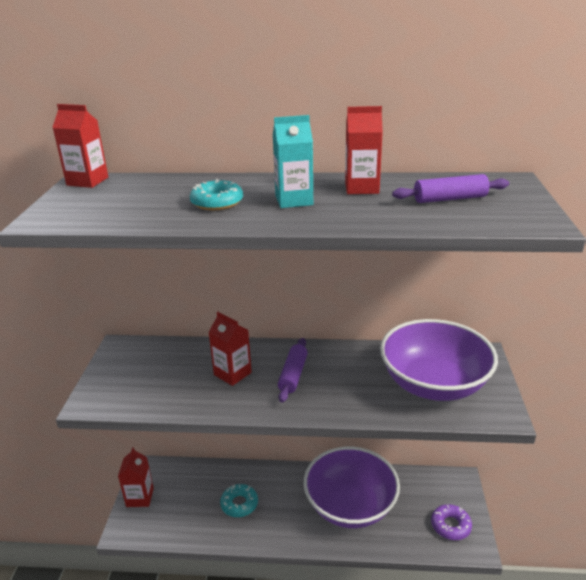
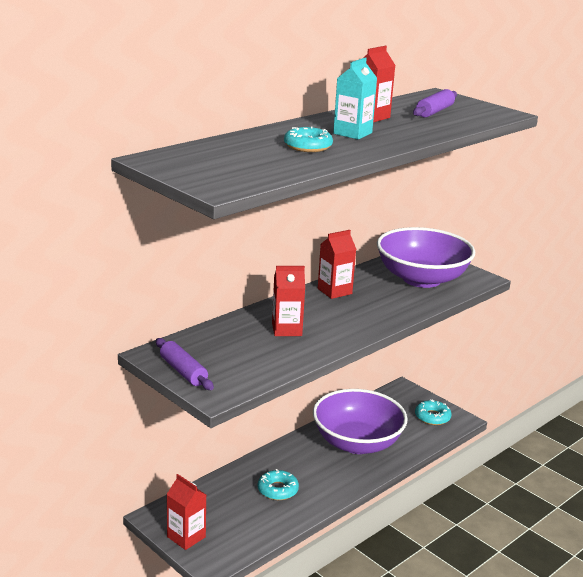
camera: 50 degrees left, 5 degrees down
red carton [52,104,108,188] -> red carton moved to [318,230,356,299]
purple rolling pin [278,338,308,403] -> purple rolling pin moved to [156,338,214,390]
purple donut [431,504,472,540] -> turquoise donut [415,399,452,425]

